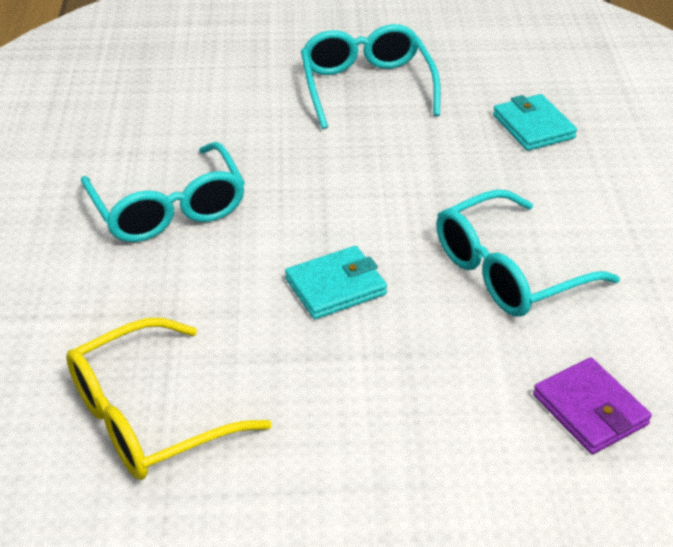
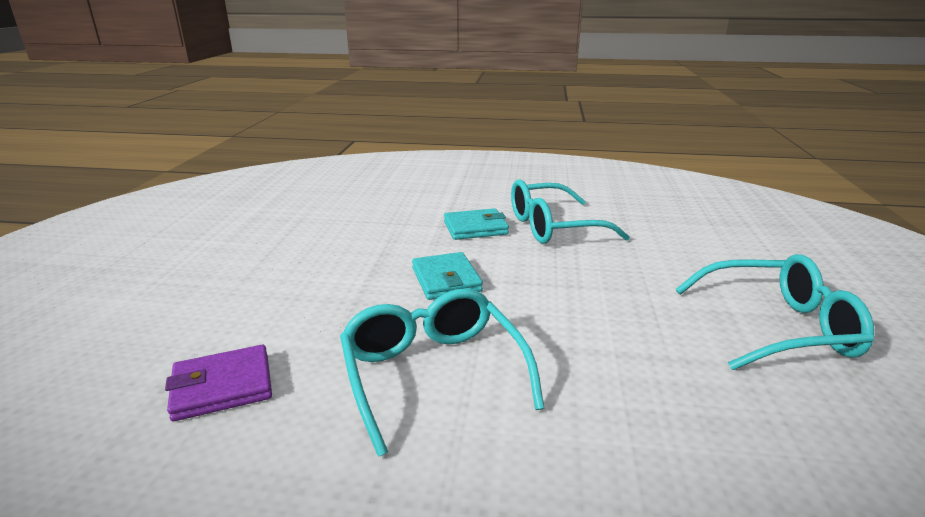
camera: 100 degrees right, 15 degrees down
yellow glasses [66,318,272,480] -> none
turquoise wallet [493,94,577,151] -> turquoise wallet moved to [444,208,509,240]

